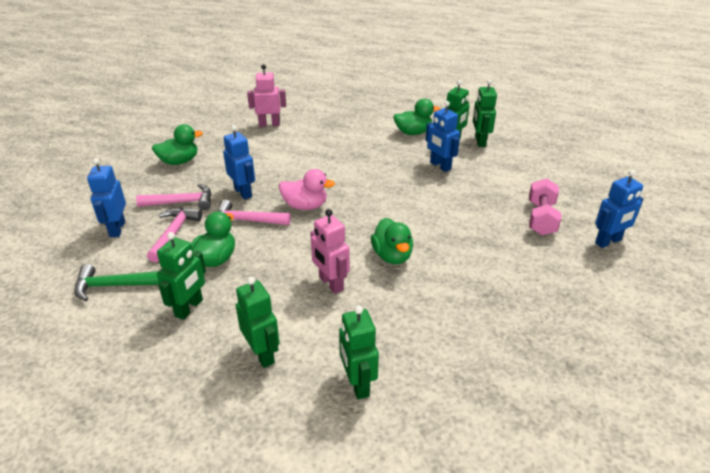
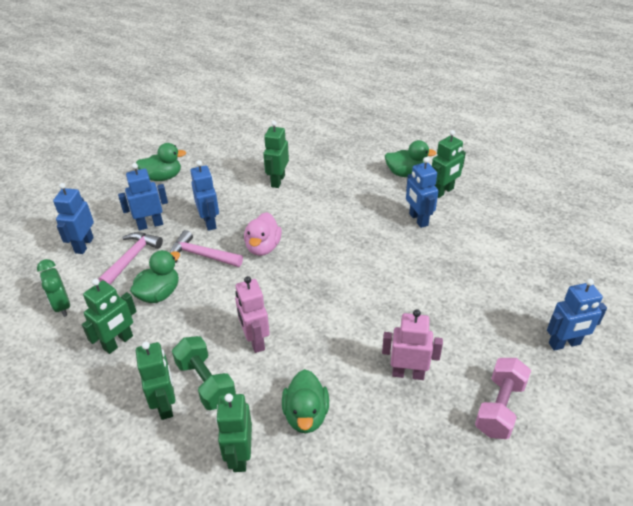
camera: 15 degrees right, 5 degrees up
green hammer [74,264,159,301] -> green clock [37,259,70,317]
pink hammer [136,184,212,210] -> blue robot [118,163,168,230]
pink robot [247,64,286,127] -> pink robot moved to [382,309,443,380]
pink duck [279,169,335,210] -> pink duck turned 75 degrees clockwise [244,212,282,256]
green duck [371,218,413,264] -> green duck moved to [282,369,329,433]
green robot [473,79,497,147] -> green robot moved to [263,121,289,188]
pink dumbbell [529,178,561,236] -> pink dumbbell moved to [475,358,531,439]
none -> green dumbbell [172,336,236,410]

